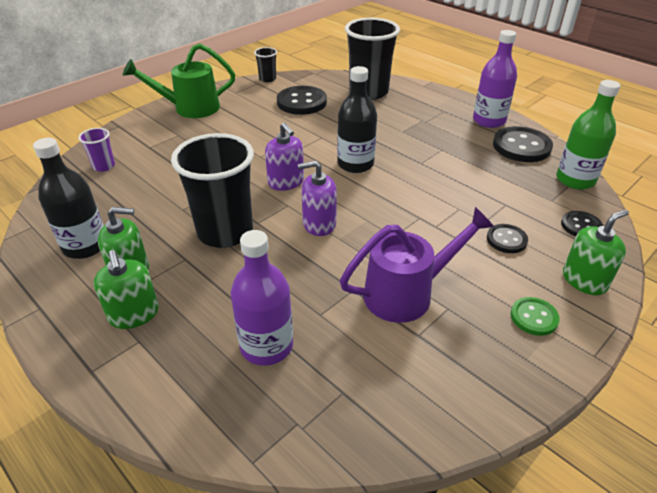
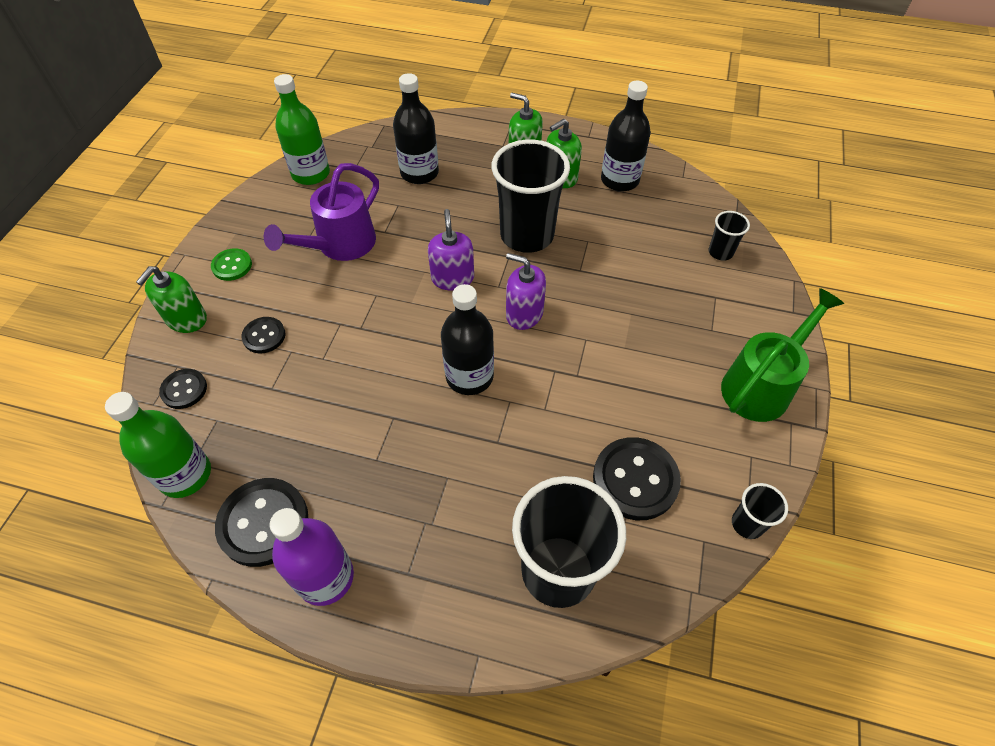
camera: 150 degrees right, 15 degrees up
purple cup [78,128,115,172] -> black cup [709,211,750,261]
purple bottle [230,230,293,366] -> black bottle [393,73,439,184]
purple soap dispenser [298,161,337,236] -> purple soap dispenser turned 60 degrees counterclockwise [428,209,474,290]
none -> green bottle [274,74,330,185]

